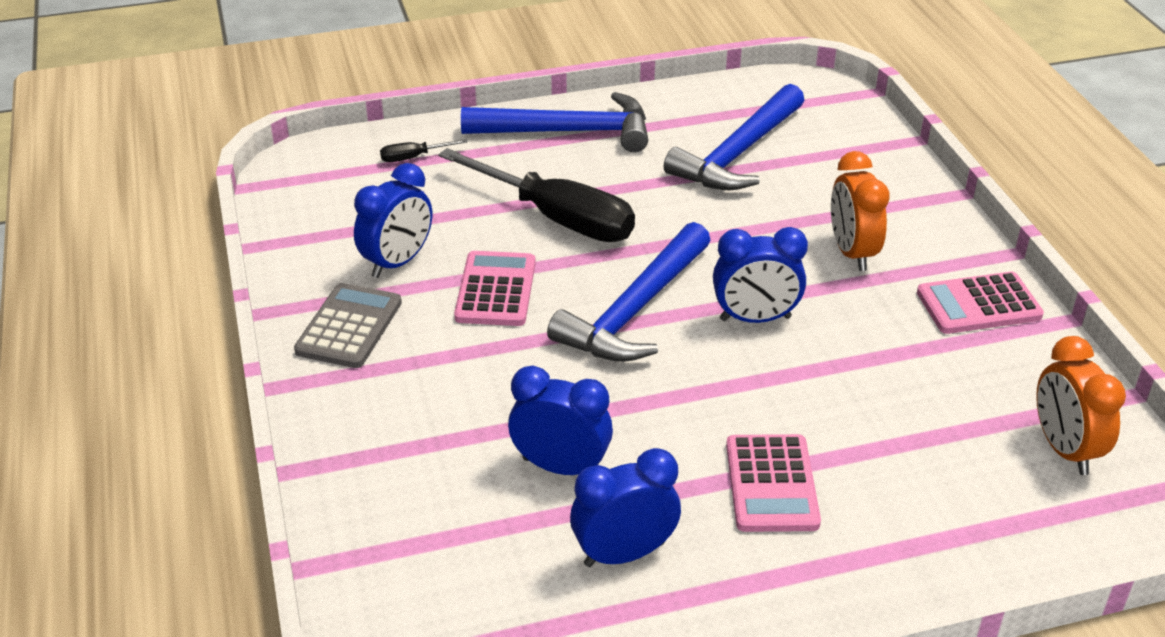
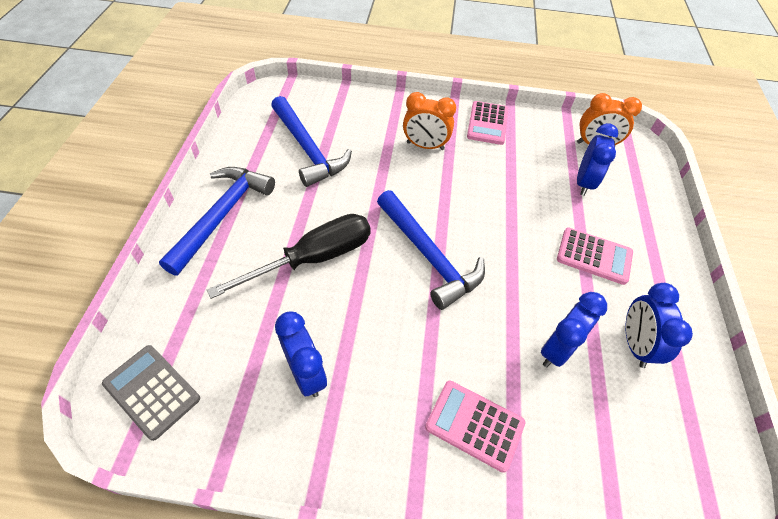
camera: 70 degrees left, 15 degrees up
grey calculator [294,283,402,368] -> grey calculator moved to [102,345,200,441]
black screwdriver [380,139,468,162] -> none
pink calculator [454,251,536,326] -> pink calculator moved to [425,381,525,473]
blue clock [713,227,808,323] -> blue clock moved to [577,123,618,196]

